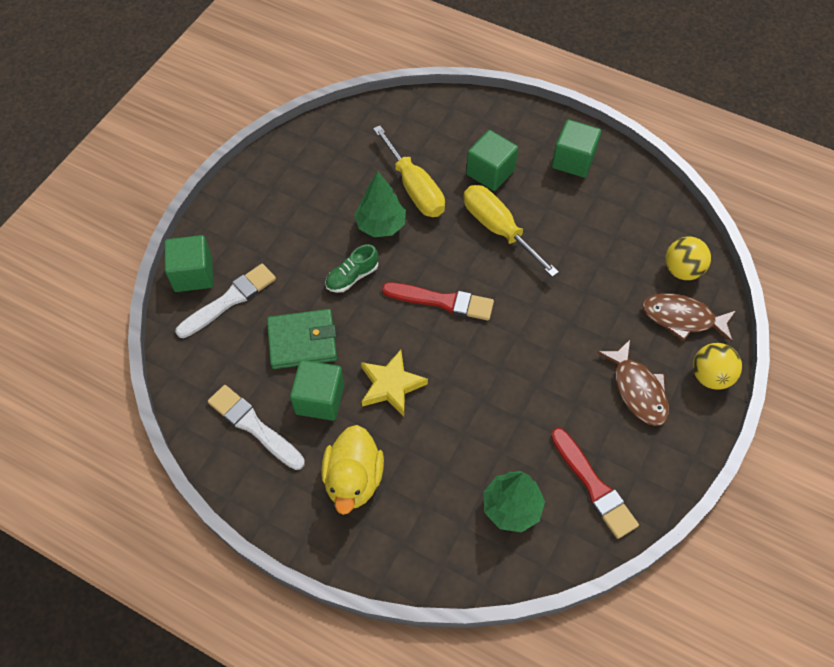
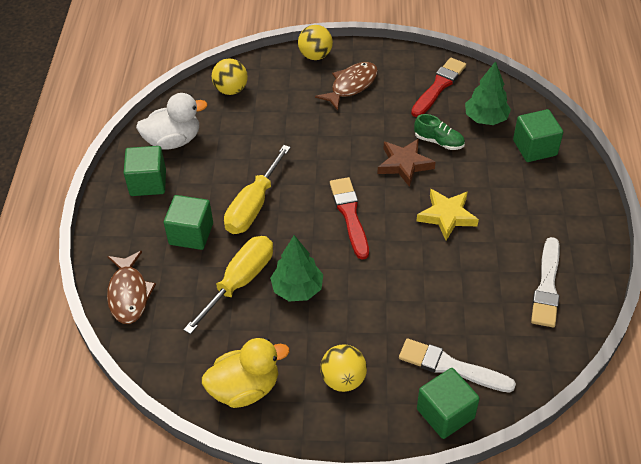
camera: 115 degrees left, 10 degrees down
green wallet [267,309,337,369] -> none
green cube [290,360,344,421] -> green cube moved to [513,109,563,162]
yellow duck [321,425,384,515] -> yellow duck moved to [202,338,289,408]
green shoe [325,244,378,293] -> green shoe moved to [414,114,465,150]
brown fish [642,293,736,342] -> brown fish moved to [107,251,156,324]
none -> white duck [136,93,208,150]
none -> yellow ball [320,344,367,392]
none -> brown star [377,139,436,187]

